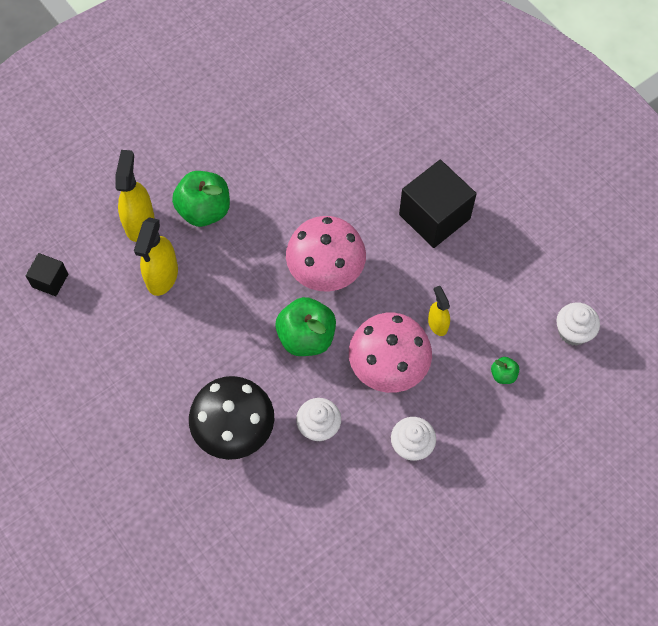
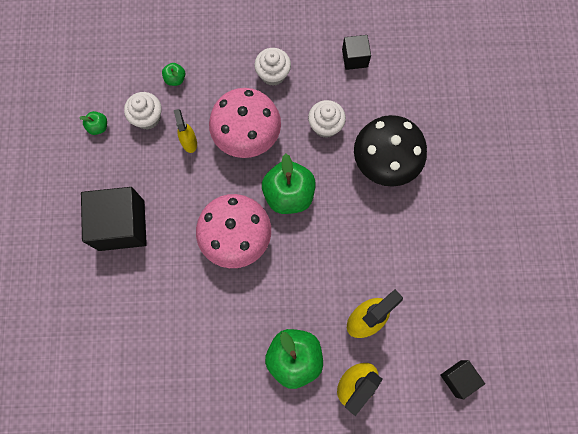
camera: 145 degrees left, 10 degrees up
yellow spray bottle [428,286,450,336] -> yellow spray bottle turned 150 degrees clockwise [174,109,197,153]
white cupcake [557,302,600,346] -> white cupcake moved to [124,92,162,130]
none -> green apple [79,111,107,135]
none -> black cube [342,35,371,70]

